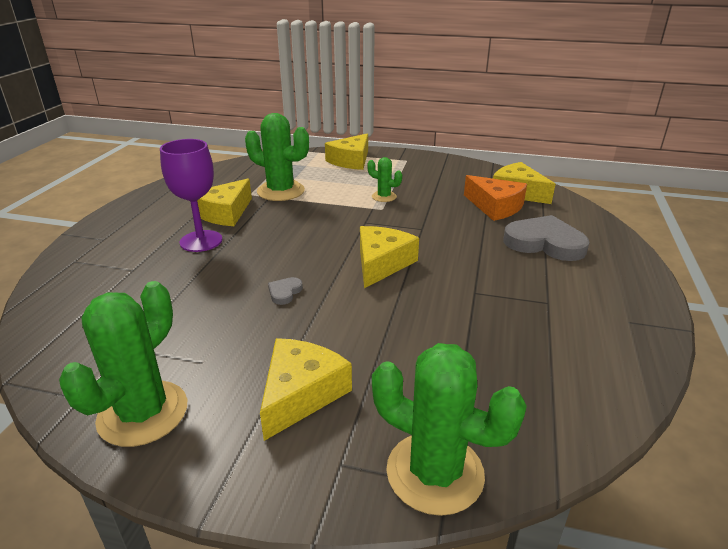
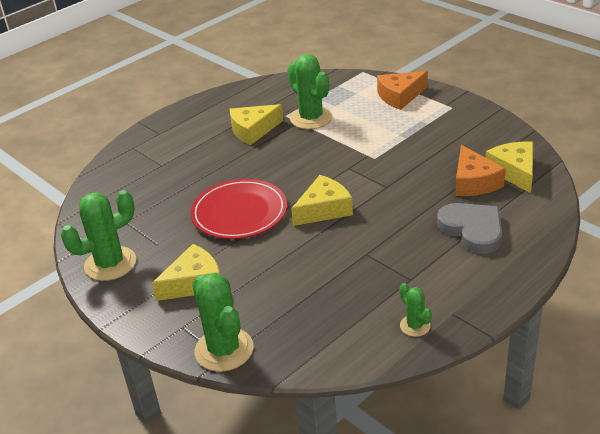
camera: 35 degrees right, 5 degrees up
purple goblet [160,139,222,252] -> none
grey heart [268,277,303,305] -> red plate [191,179,287,239]
yellow cheese [325,133,368,170] -> orange cheese [377,71,428,110]
green cactus [367,157,402,202] -> green cactus moved to [399,283,432,337]

